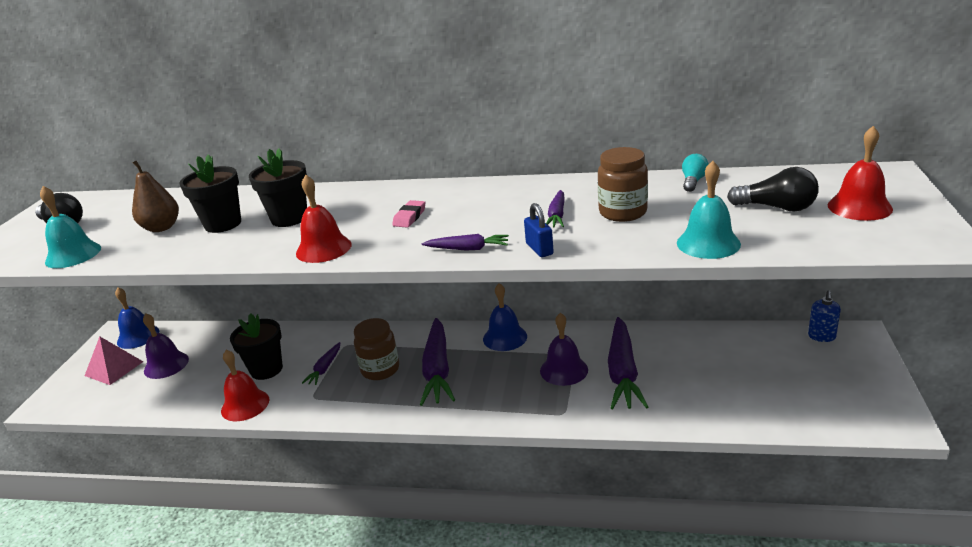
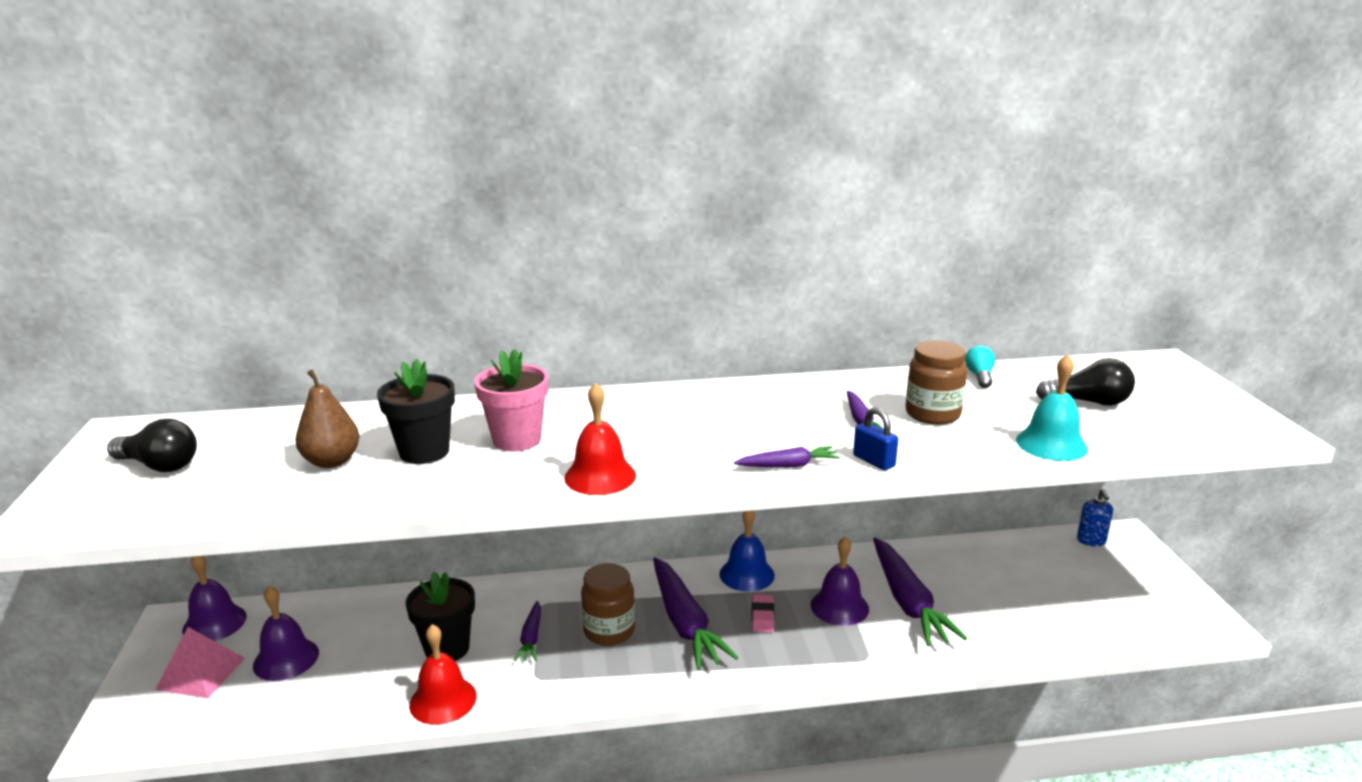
camera: 20 degrees left, 5 degrees down
turquoise bell [40,186,101,268] -> none
blue bell [115,287,159,349] -> purple bell [182,556,247,641]
black flower pot [249,148,307,227] -> pink flower pot [474,349,549,451]
pink eraser [392,200,425,228] -> pink eraser moved to [752,594,774,633]
red bell [828,126,893,221] -> none

